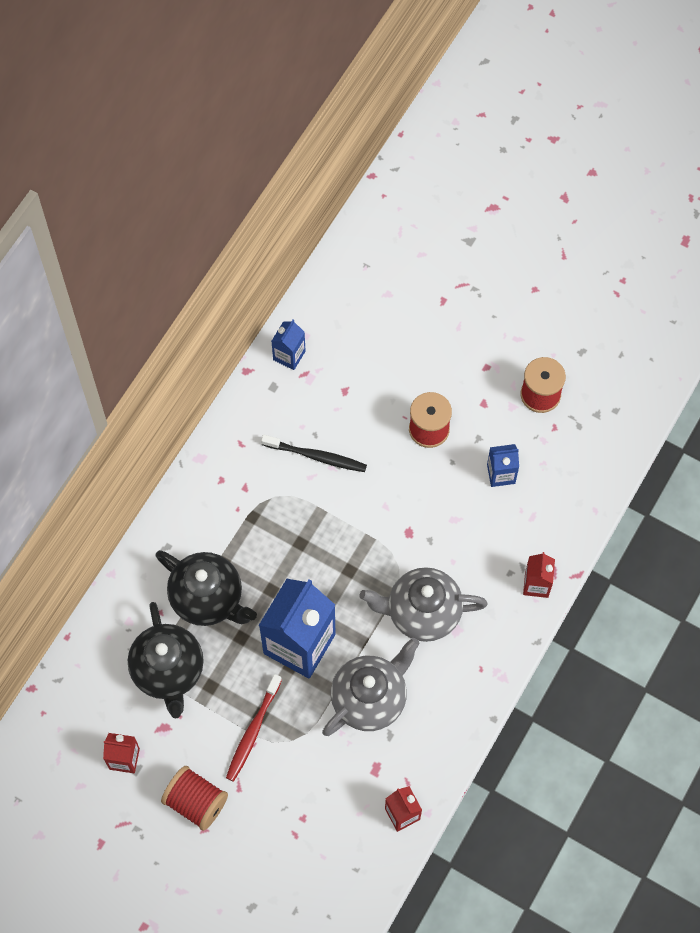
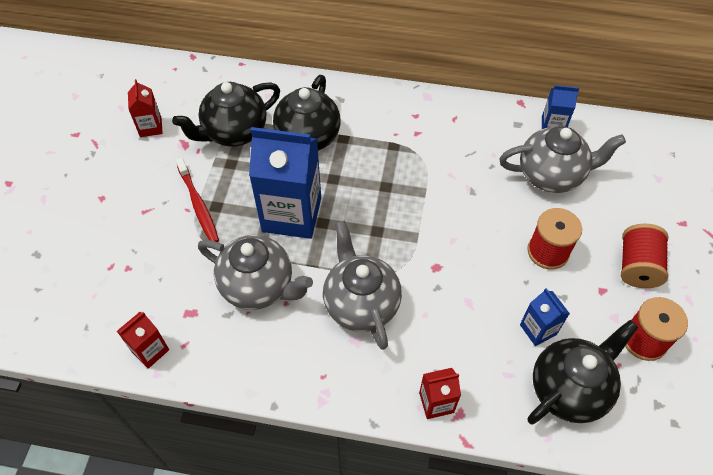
camera: 70 degrees right, 10 degrees down
red spool [161,766,228,831] -> red spool moved to [621,224,669,288]
red toothbrush [226,674,282,782] -> red toothbrush turned 120 degrees counterclockwise [176,158,219,242]
black toothbrush [261,435,367,472] -> none
none -> grey teapot [499,126,626,193]
none -> black teapot [527,320,638,425]

